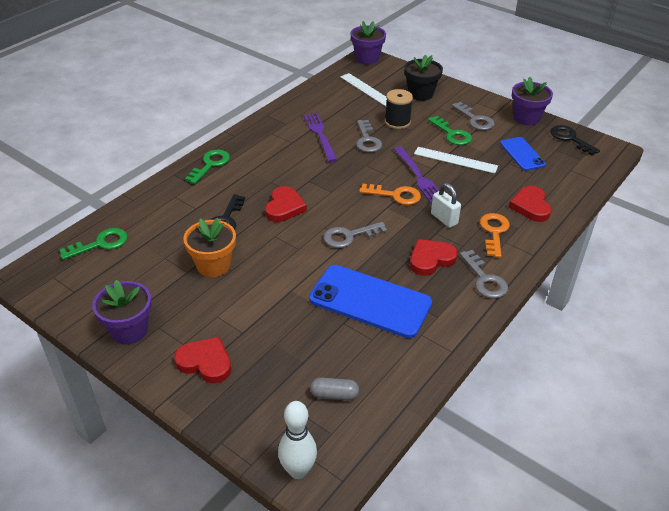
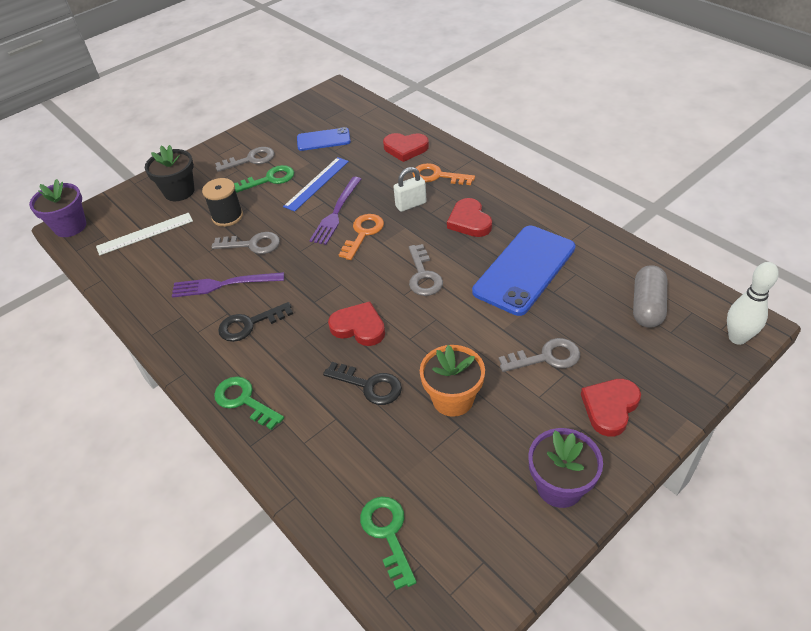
camera: 75 degrees left, 5 degrees up
grey capsule [310,378,359,401] -> grey capsule [633,265,667,328], size x1.58
purple fork [394,146,439,203] -> purple fork turned 120 degrees clockwise [309,177,361,245]
white ruler [414,147,498,174] -> blue ruler [283,157,349,211]
grey key [460,250,508,299] -> grey key moved to [499,338,580,372]
purple flower pot [512,77,553,126] -> none
black key [550,125,600,156] -> black key moved to [218,302,293,342]

